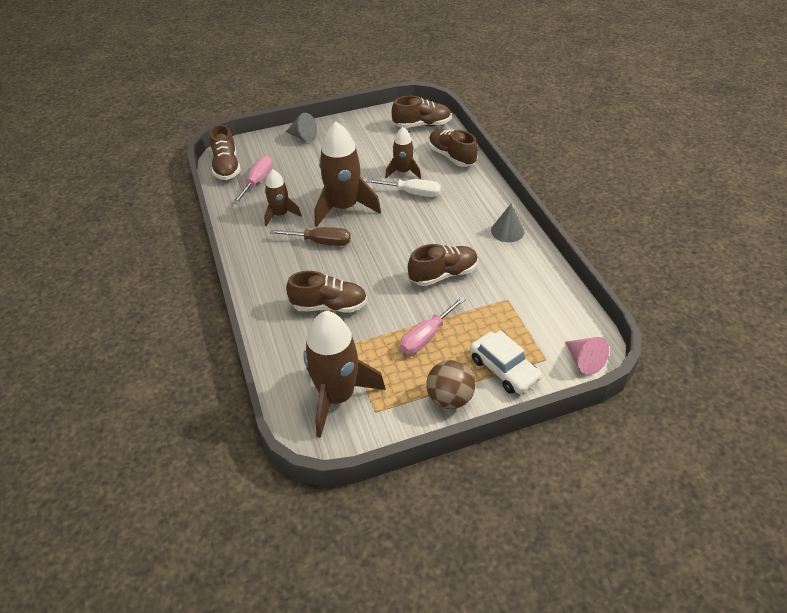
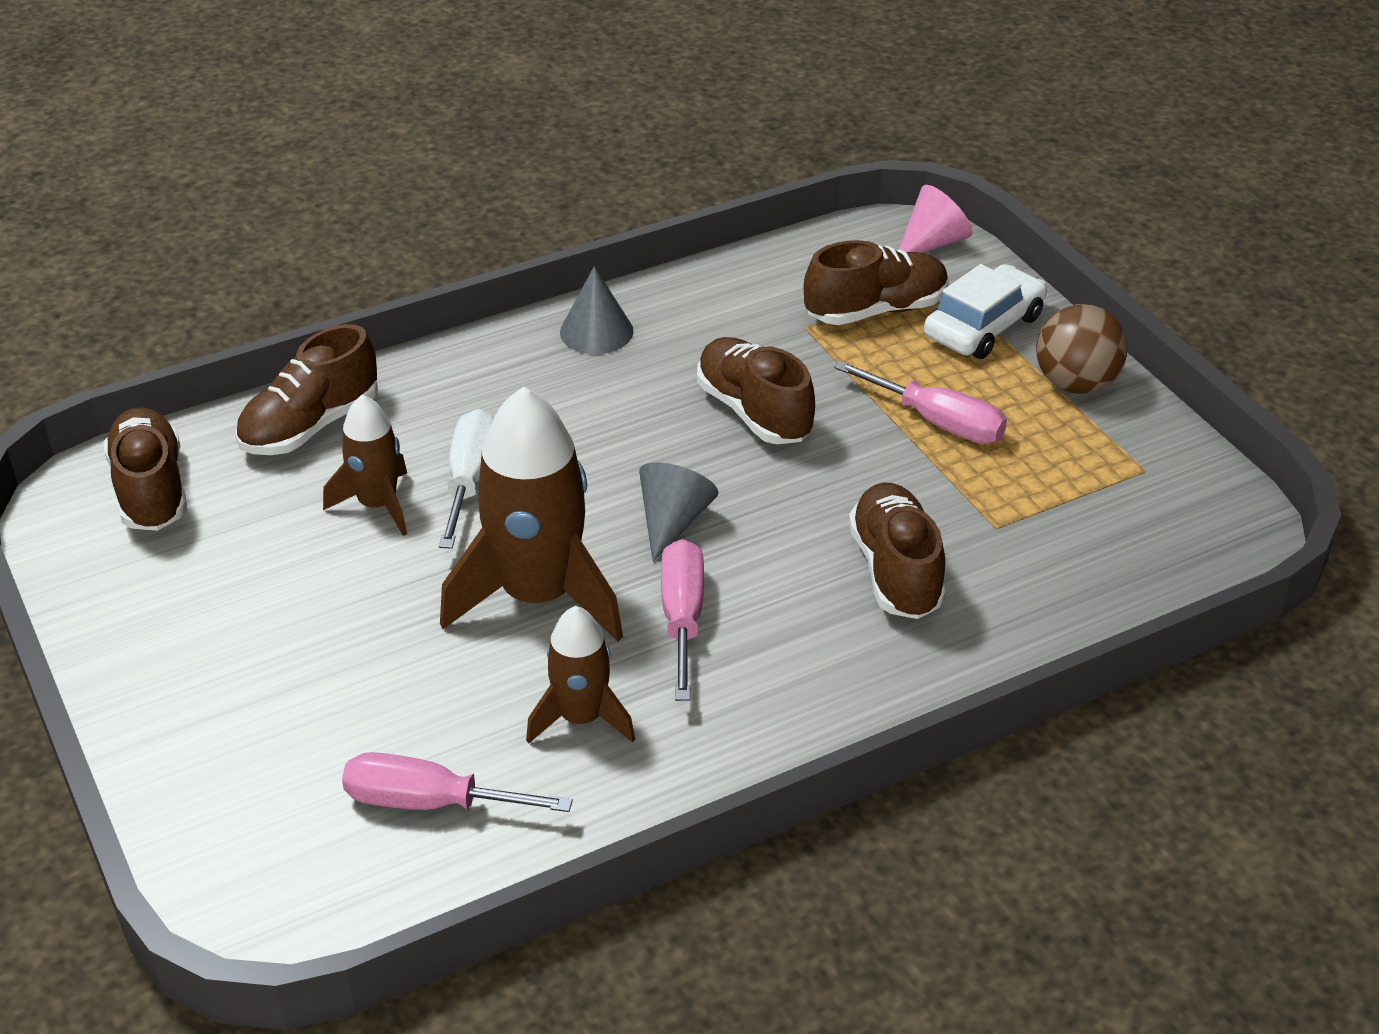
camera: 100 degrees left, 5 degrees down
brown shoe [210,124,240,180] -> brown shoe moved to [804,240,949,325]
brown screwdriver [270,227,351,246] -> pink screwdriver [661,539,704,701]
grey cone [286,113,317,142] -> grey cone moved to [639,462,719,562]
brown rocket [303,311,386,438] -> none

